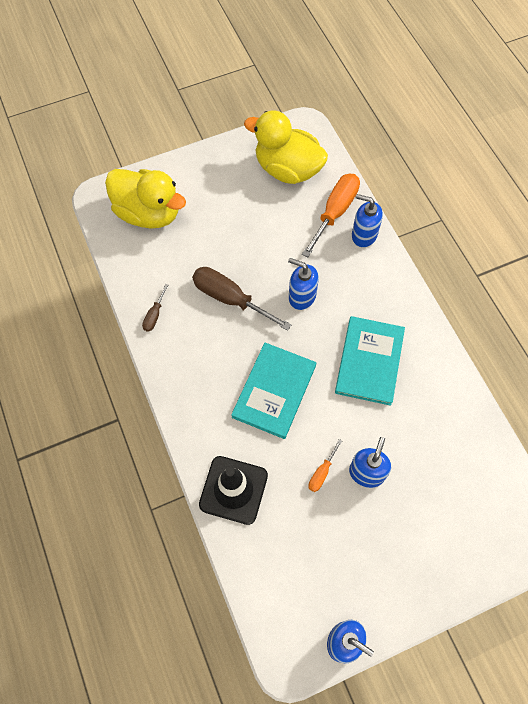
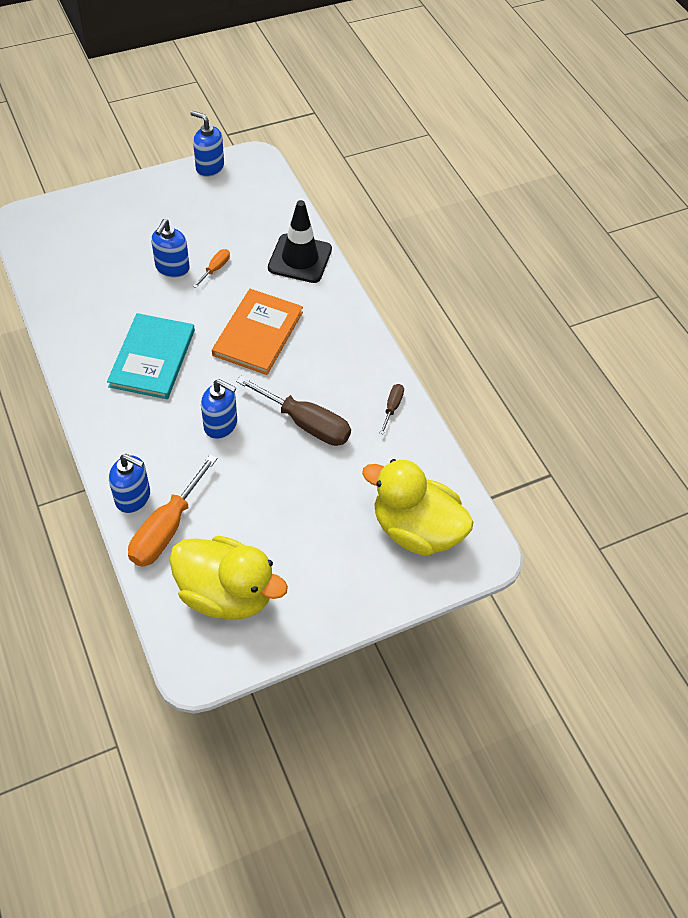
camera: 175 degrees right, 10 degrees down
turquoise book [231,343,316,439] -> orange book [212,289,303,375]

